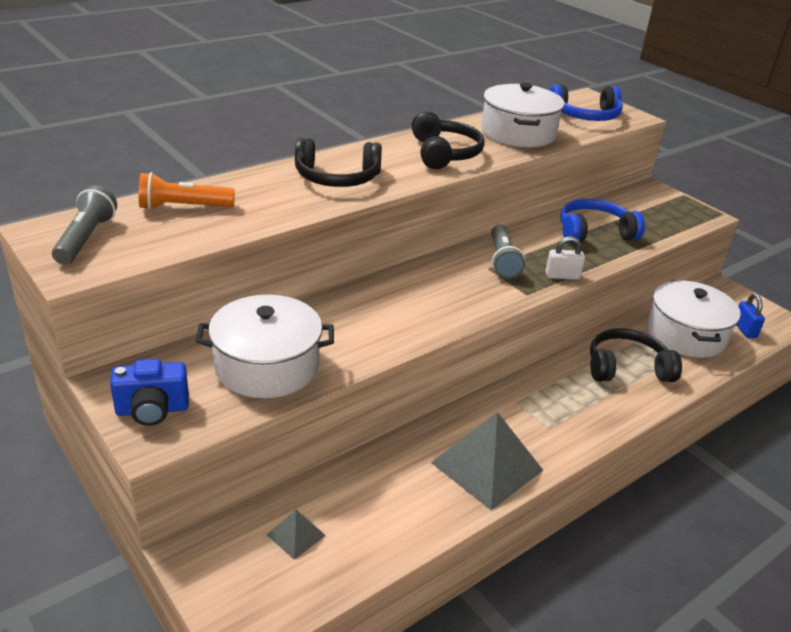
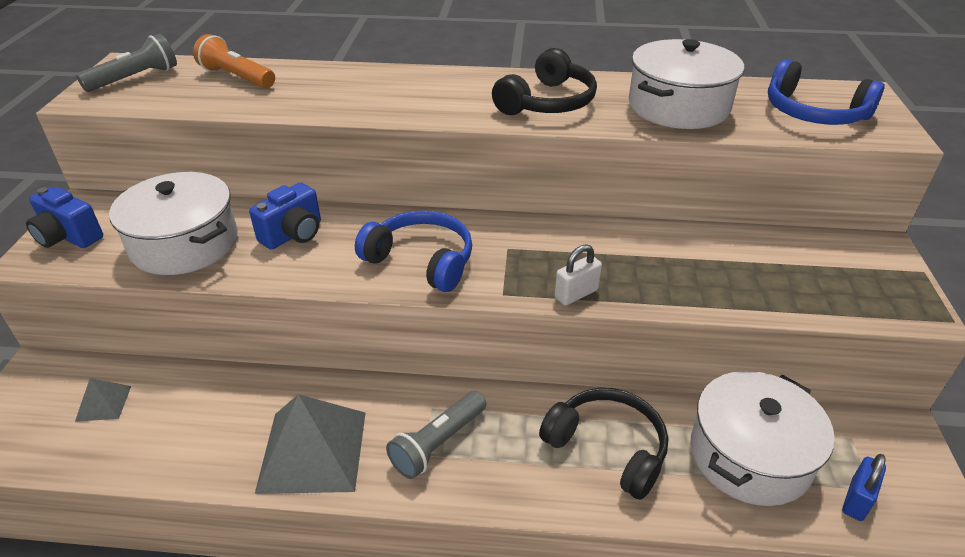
camera: 45 degrees right, 5 degrees up
black headphones [295,138,382,187] -> none
grey flashlight [491,225,525,279] -> grey flashlight moved to [386,391,486,479]
white padlock [545,236,585,280] -> white padlock turned 75 degrees counterclockwise [554,244,602,306]
blue headphones [560,199,645,244] -> blue headphones moved to [355,210,472,292]
none -> blue camera [249,183,321,250]

